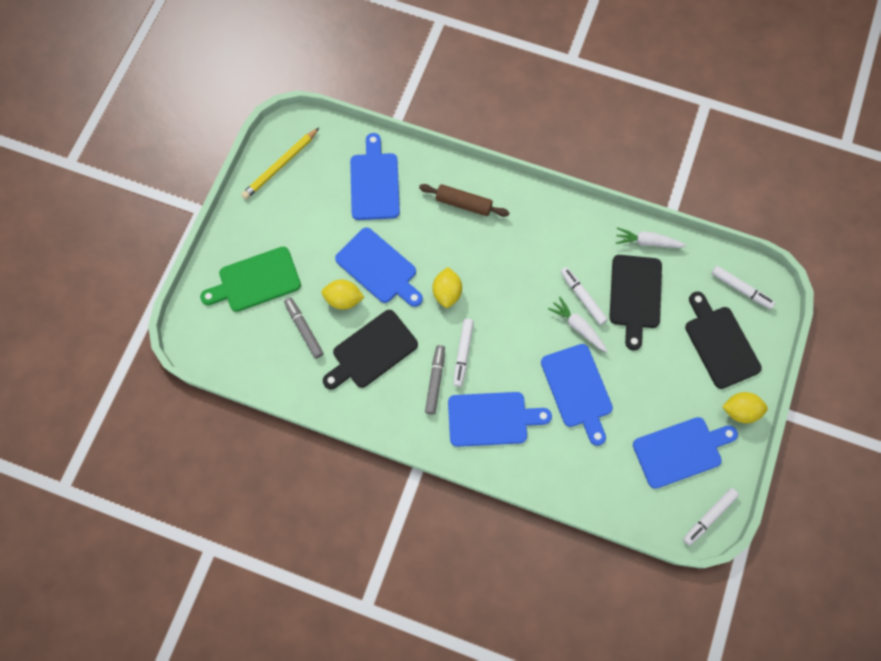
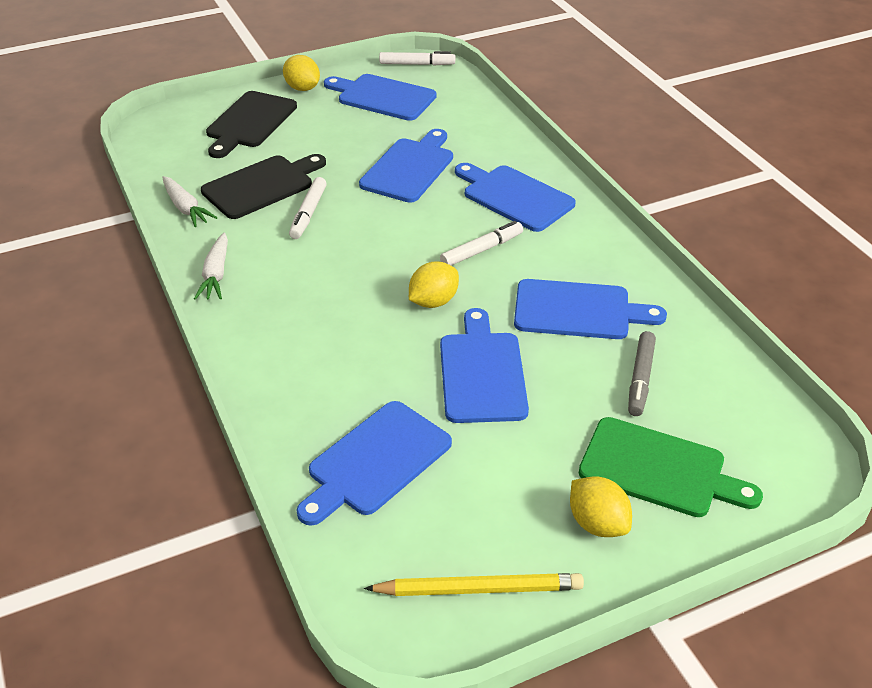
camera: 135 degrees left, 30 degrees down
yellow lemon [322,279,365,310] -> yellow lemon moved to [570,476,632,537]
black cutting board [323,310,418,389] -> blue cutting board [514,279,667,339]
brown rolling pin [419,184,510,217] -> none
grey marker [425,345,445,415] -> none
white carrot [548,297,608,352] -> white carrot moved to [194,233,228,300]
white marker [711,266,775,309] -> none

